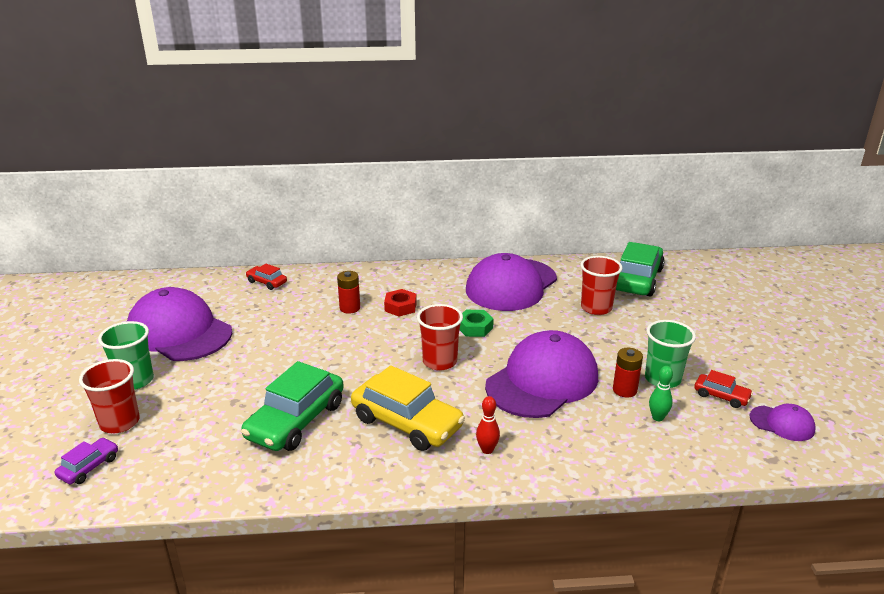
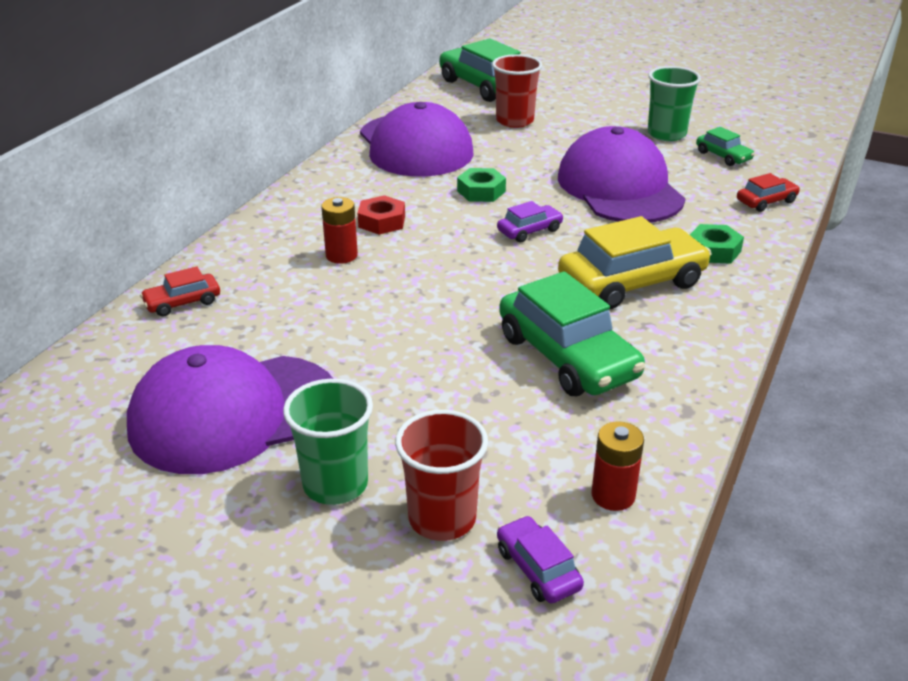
camera: 60 degrees left, 5 degrees up
red cup [417,304,463,370] -> purple car [497,201,564,243]
red bowling pin [476,396,500,454] -> green nut [690,224,744,264]
red battery [613,348,643,397] -> red battery moved to [592,421,644,511]
green bowling pin [649,366,673,421] -> green car [696,127,755,166]
red car [694,370,753,408] -> red car moved to [737,173,800,212]
purple cap [750,404,816,441] -> none

